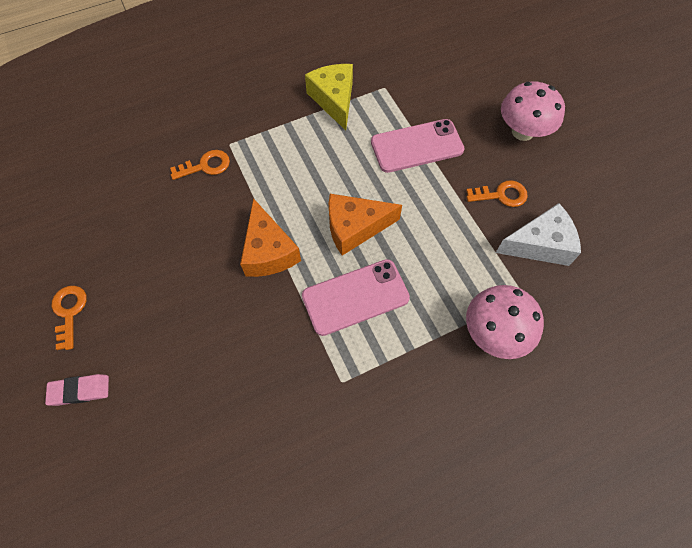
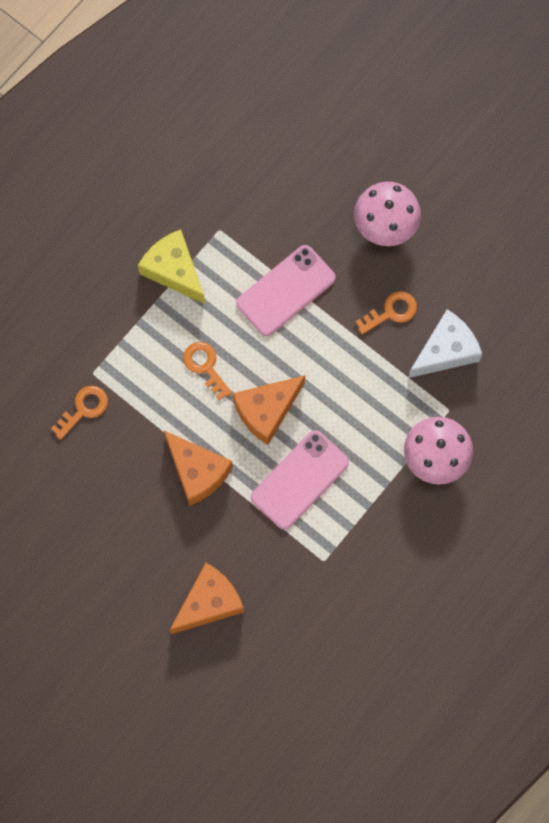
camera: 25 degrees left, 10 degrees up
pink eraser [45,374,109,406] -> none
orange key [52,286,87,350] -> orange key moved to [183,342,232,400]
none -> orange cheese [170,563,244,634]

